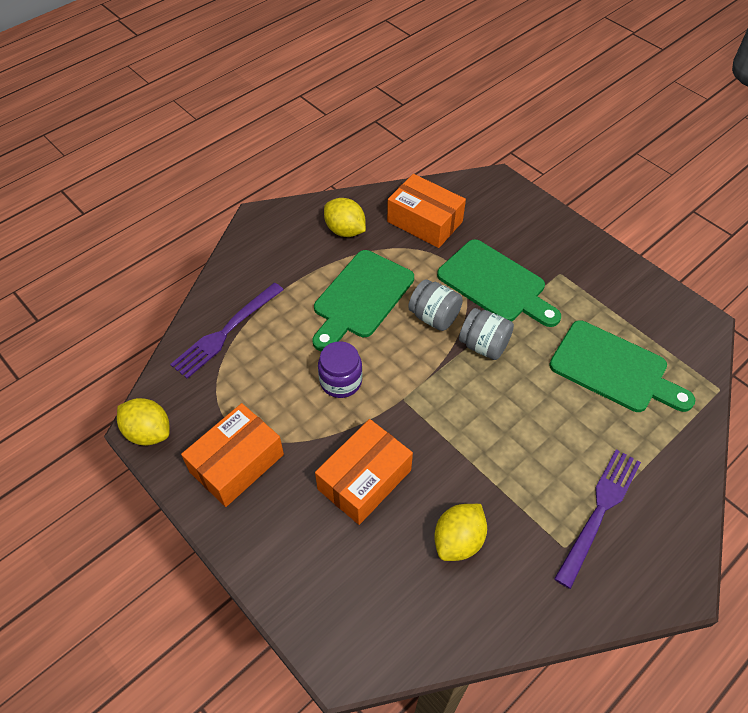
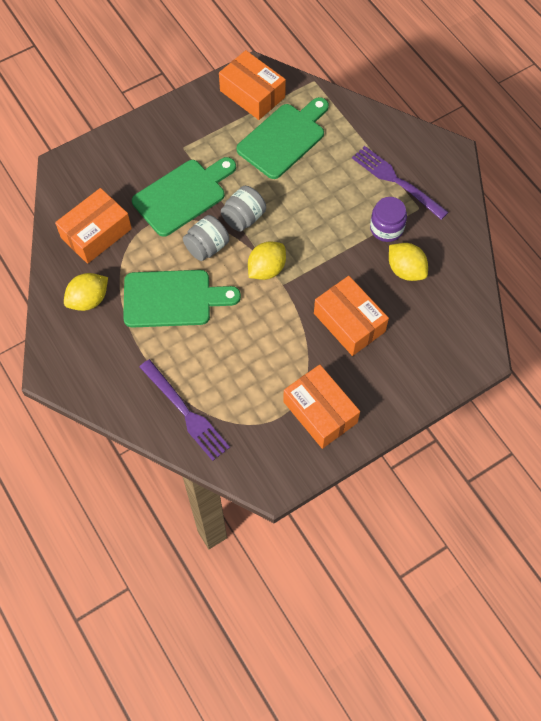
camera: 80 degrees left, 10 degrees up
yellow lemon [117,398,170,445] -> yellow lemon moved to [248,241,286,280]
green cutting board [313,250,414,352] -> green cutting board turned 45 degrees counterclockwise [123,270,241,328]
purple jar [318,341,362,398] -> purple jar moved to [370,197,407,242]
none -> orange box [219,50,286,120]

